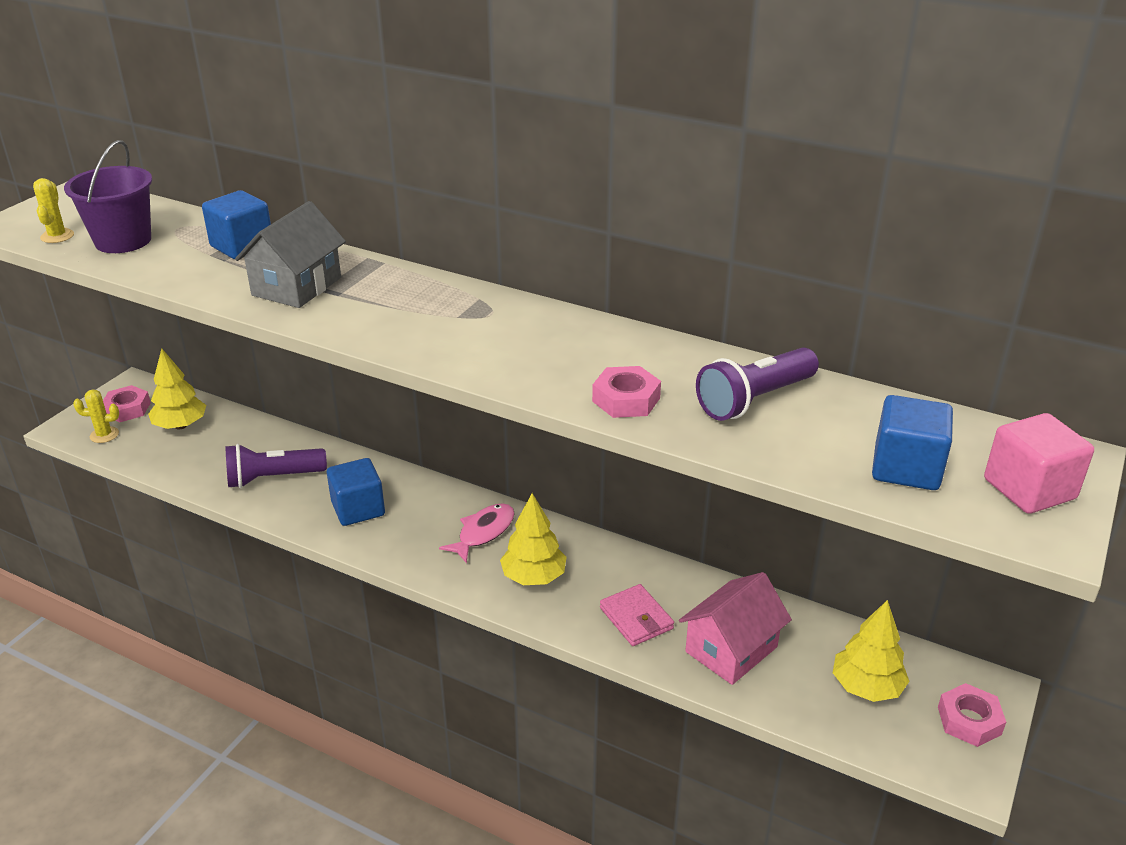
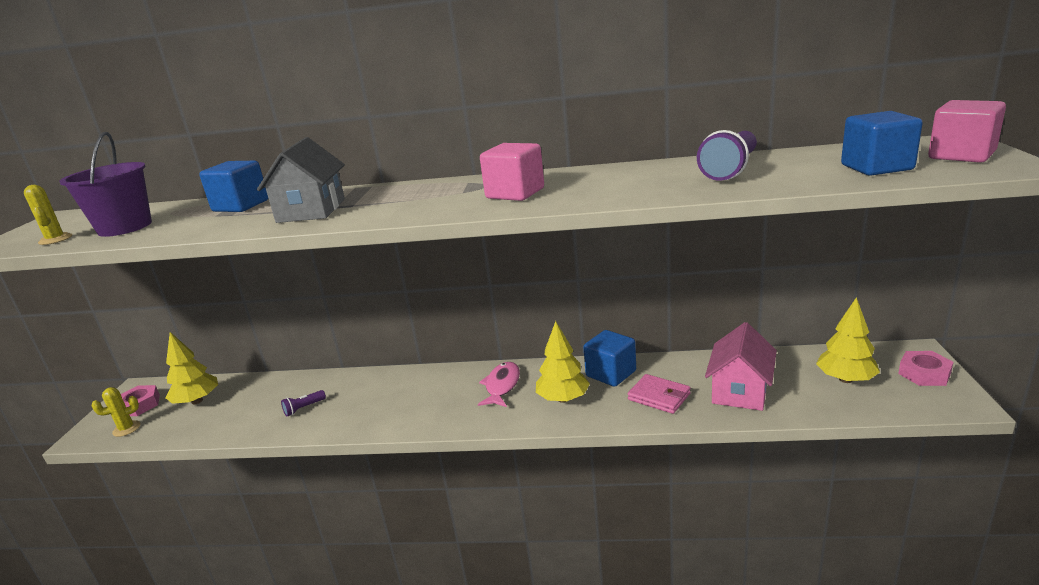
camera: 20 degrees left, 10 degrees down
purple flashlight [225,444,327,488] -> purple flashlight [281,390,326,416], size x0.49
blue cube [327,458,385,526] -> blue cube moved to [583,330,636,387]
pink nut [592,366,661,418] -> none
none -> pink cube [480,143,544,201]

